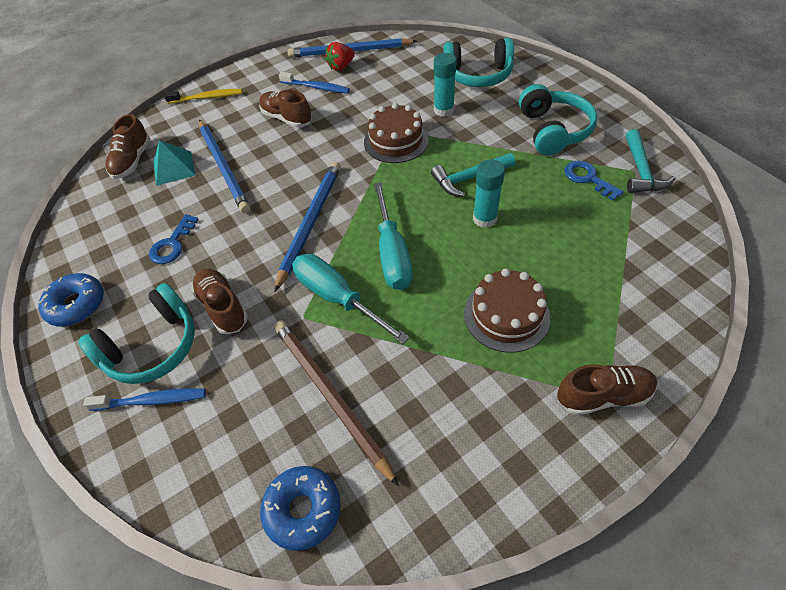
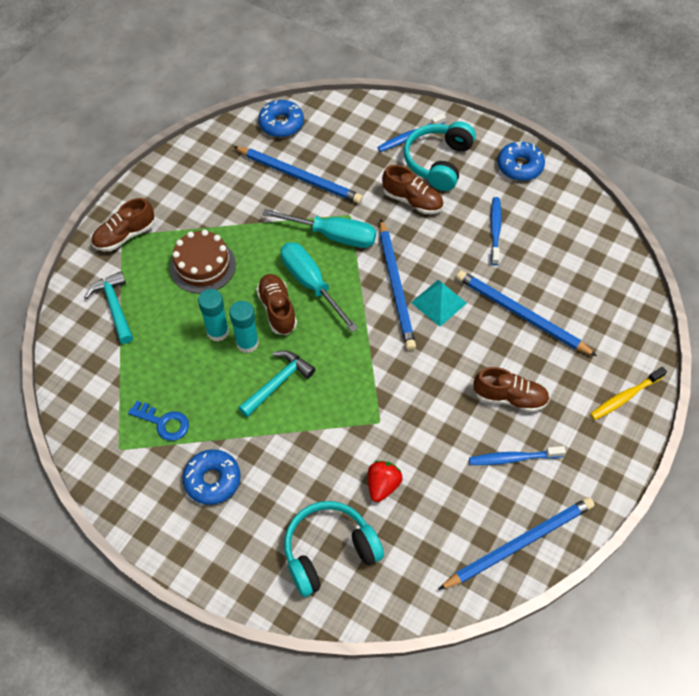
camera: 150 degrees right, 5 degrees up
brown shoe [106,114,151,179] -> brown shoe moved to [256,274,297,335]
blue key [149,214,199,264] -> blue toothbrush [490,197,502,265]
turquoise pyramid [153,140,195,186] -> turquoise pyramid moved to [411,280,467,327]
brown pencil [274,320,399,486] -> blue pencil [233,146,363,203]
red strawberry [325,42,355,71] -> red strawberry moved to [368,461,403,502]
brown cake [364,103,429,163] -> none
turquoise glue stick [434,53,457,117] -> turquoise glue stick moved to [198,289,229,342]
turquoise headphones [519,84,597,156] -> blue donut [183,449,241,505]
turquoise hammer [626,129,675,193] -> turquoise hammer moved to [84,271,133,344]

